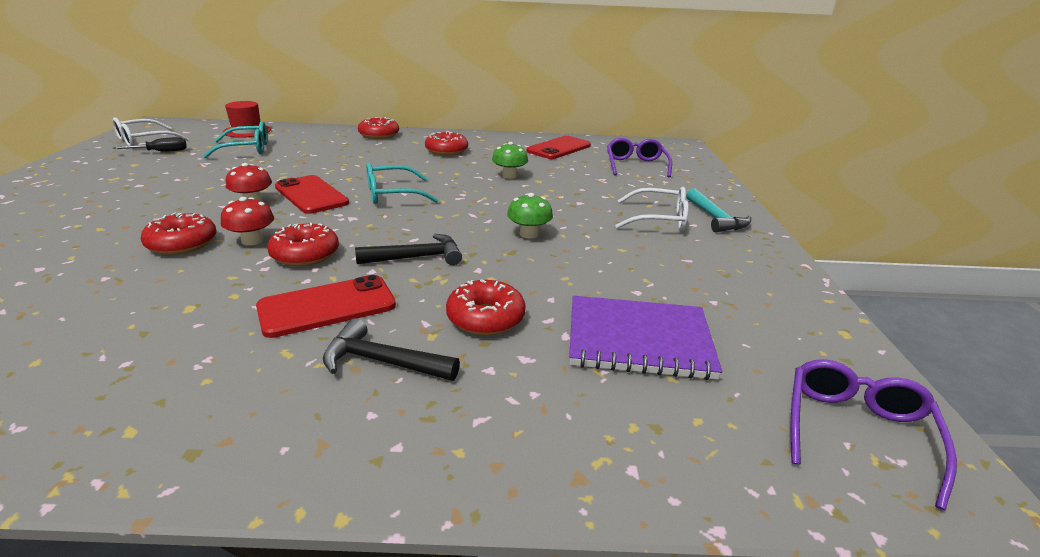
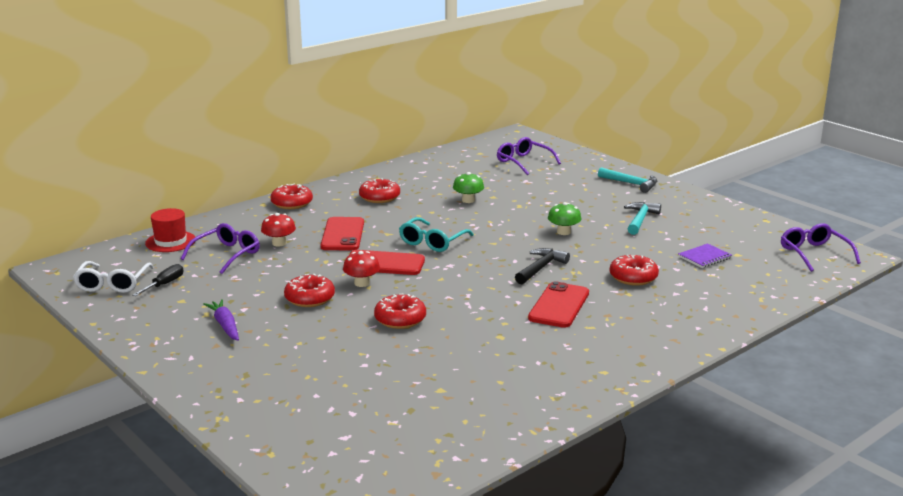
camera: 40 degrees left, 5 degrees down
turquoise glasses [203,121,268,159] -> purple glasses [181,223,260,274]
red mushroom [221,197,274,245] -> red mushroom moved to [261,213,296,246]
red donut [267,223,339,266] -> red donut moved to [284,274,335,307]
black hammer [323,318,460,381] -> none
red phone [526,136,591,159] -> red phone moved to [320,217,364,250]
purple notebook [569,296,722,380] -> purple notebook [678,243,732,268], size x0.54
white glasses [615,187,689,231] -> none
none -> purple carrot [203,299,239,341]
none -> turquoise hammer [624,202,661,235]

